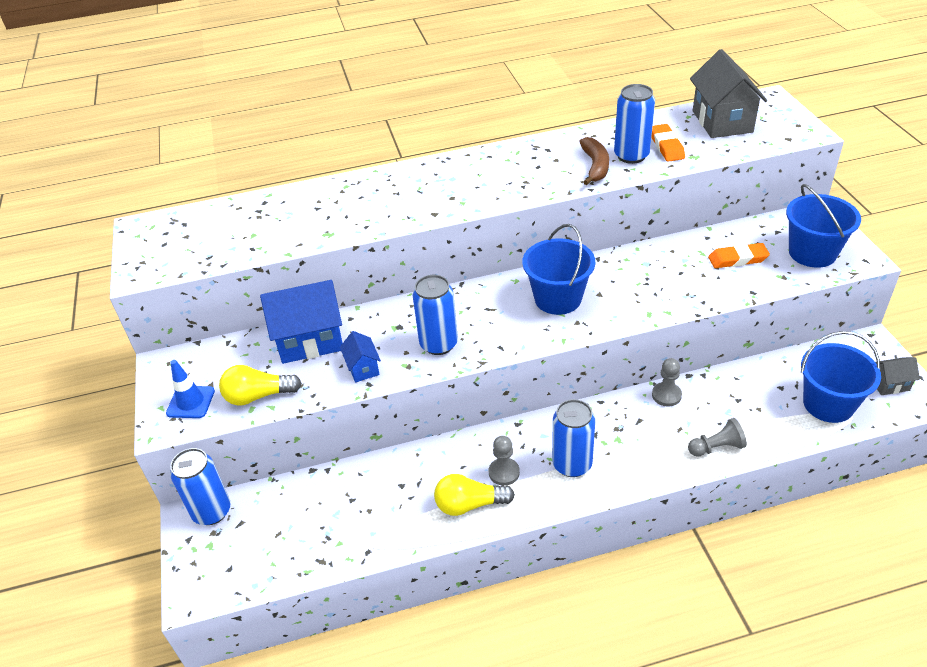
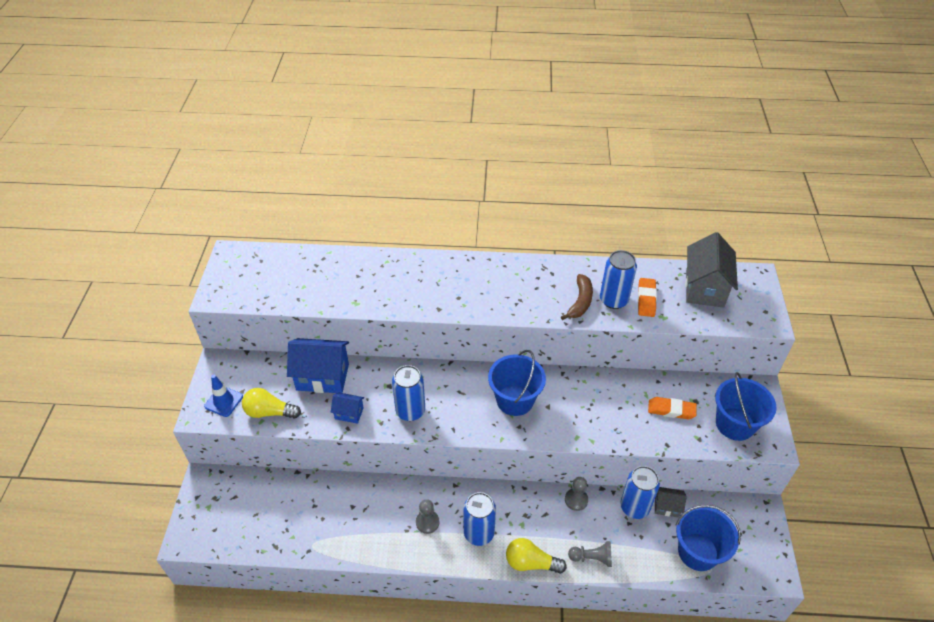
camera: 15 degrees right, 5 degrees up
blue can [170,448,231,525] -> blue can moved to [620,466,660,519]
blue house [340,331,381,383] -> blue house turned 75 degrees counterclockwise [331,392,364,424]
yellow light bulb [434,474,515,516] -> yellow light bulb moved to [506,538,567,574]
grey house [876,357,920,395] -> grey house moved to [655,487,687,518]

